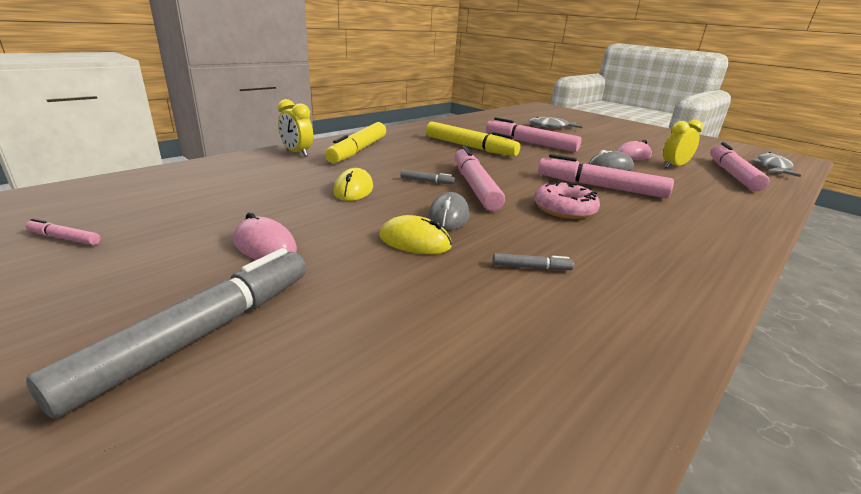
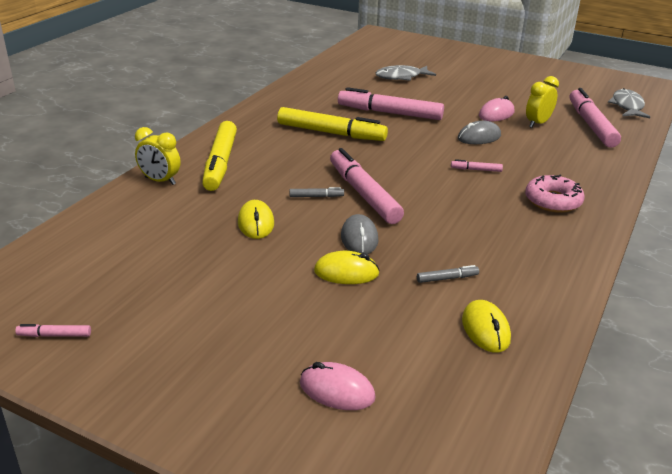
camera: 15 degrees left, 5 degrees up
grey marker [26,248,306,419] -> none
pink mouse [233,212,297,260] -> pink mouse moved to [300,362,376,410]
pink donut [534,182,600,219] -> pink donut moved to [525,175,585,213]
pink marker [538,154,674,198] -> pink marker [451,159,503,172], size x0.42
none -> yellow mouse [462,300,511,353]

